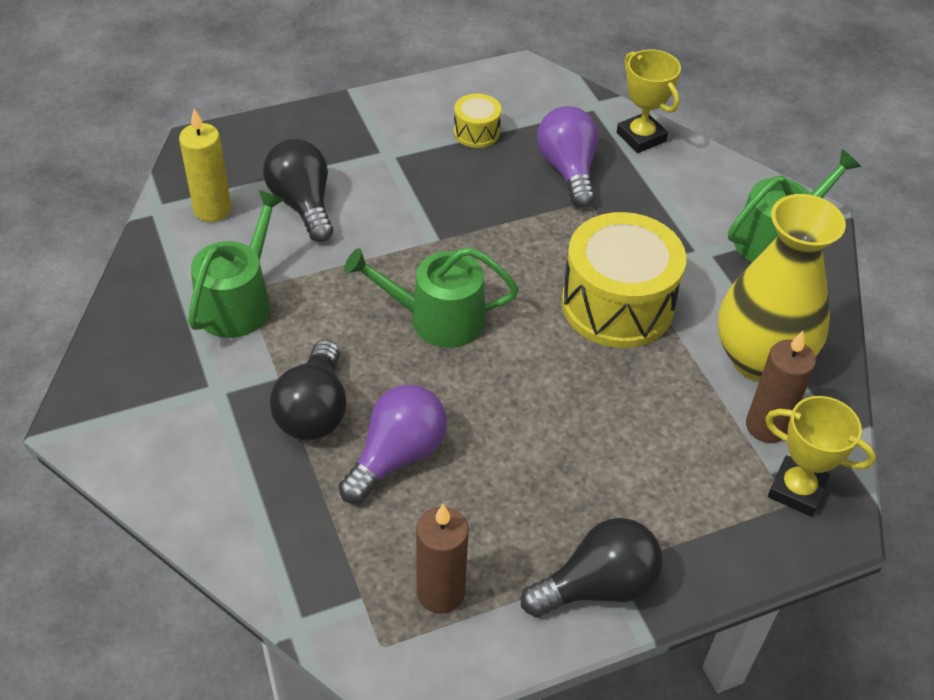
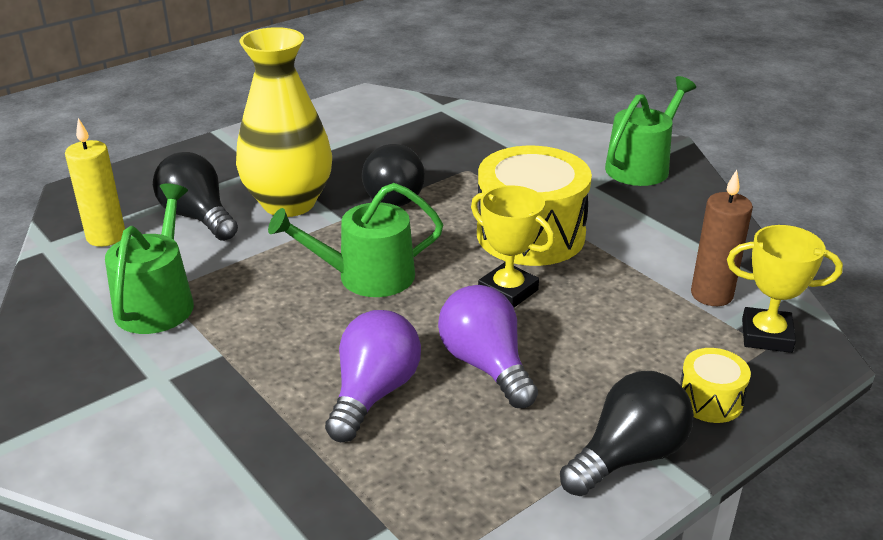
camera: 15 degrees left, 15 degrees down
black light bulb [270,340,346,440] -> black light bulb moved to [362,144,425,207]
brown candle [416,504,469,614] -> none
yellow drum [454,94,501,148] -> yellow drum moved to [680,348,751,423]
purple light bulb [537,106,598,208] -> purple light bulb moved to [438,285,538,408]
yellow trophy [616,49,681,153] -> yellow trophy moved to [471,185,554,307]
yellow vase [718,194,846,382] -> yellow vase moved to [236,27,332,217]

